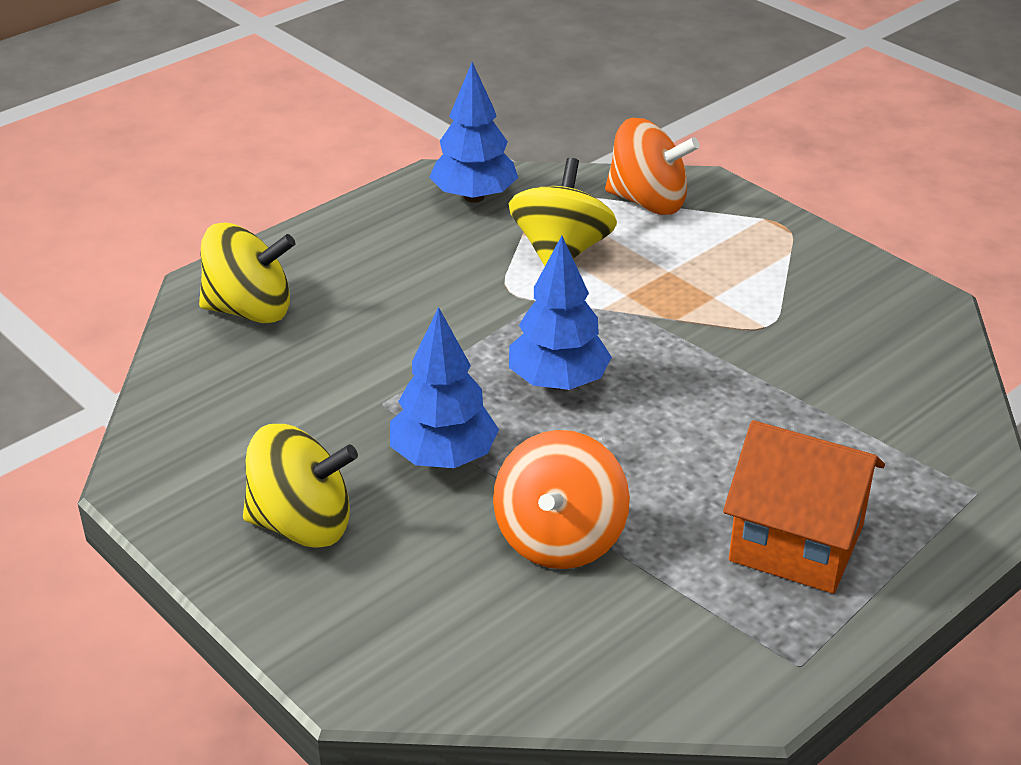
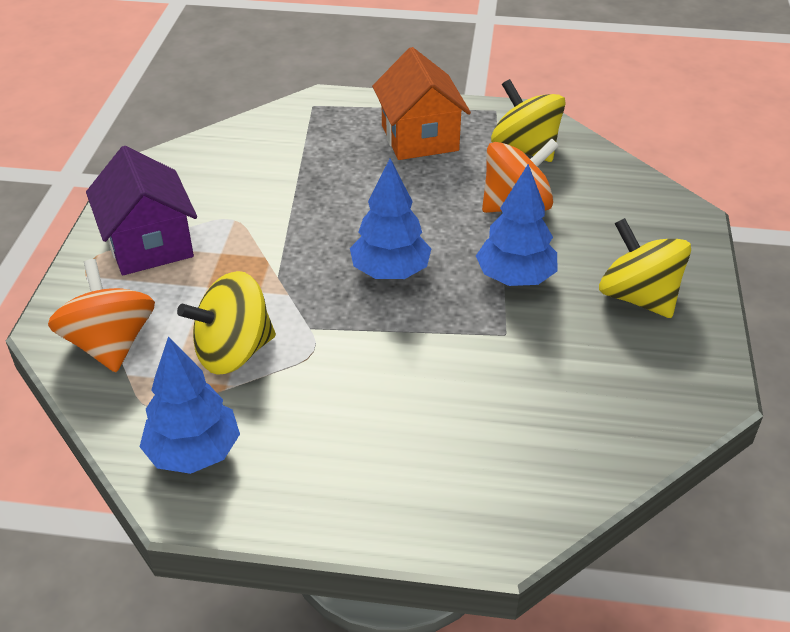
camera: 130 degrees left, 5 degrees up
yellow spinning top [199,223,295,323] -> yellow spinning top moved to [491,79,566,162]
none -> purple house [86,146,197,275]

